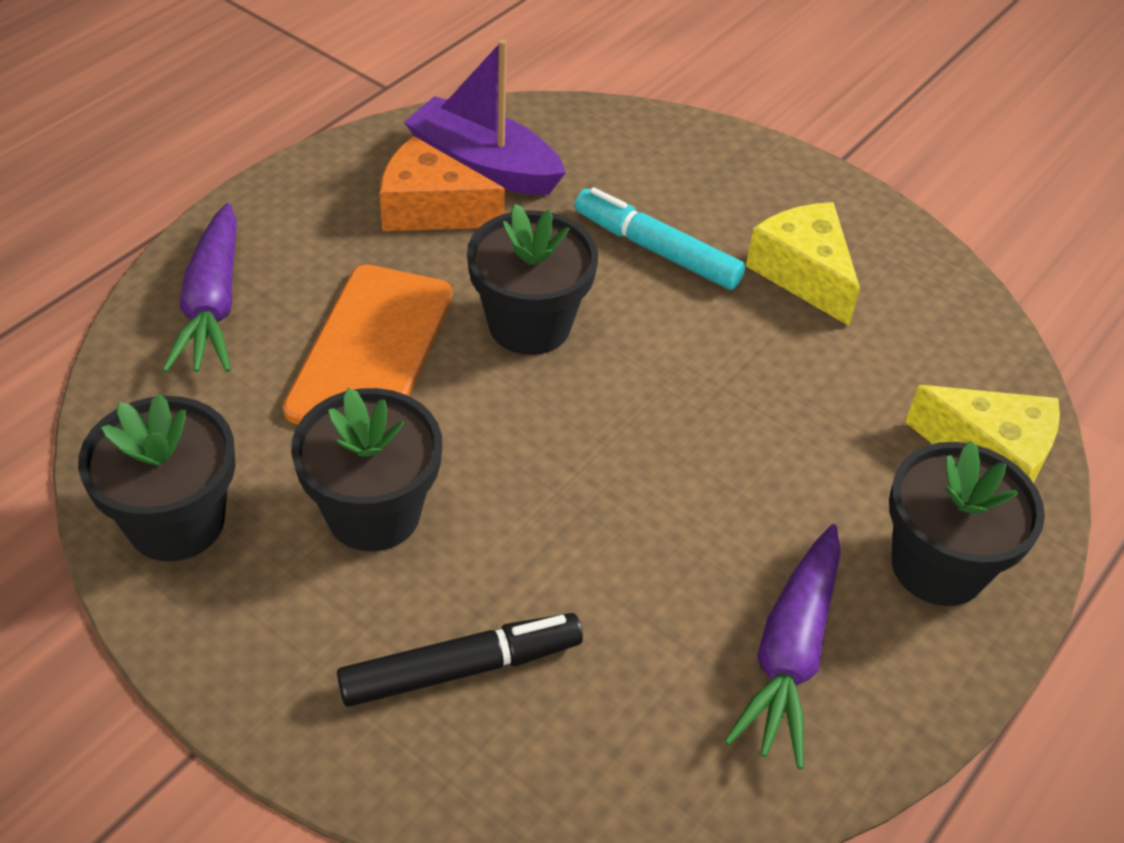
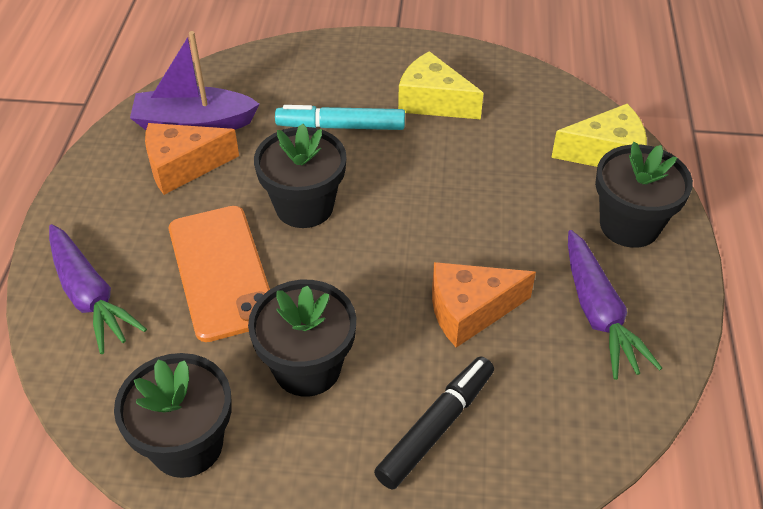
camera: 30 degrees left, 0 degrees up
none -> orange cheese [432,262,536,348]

